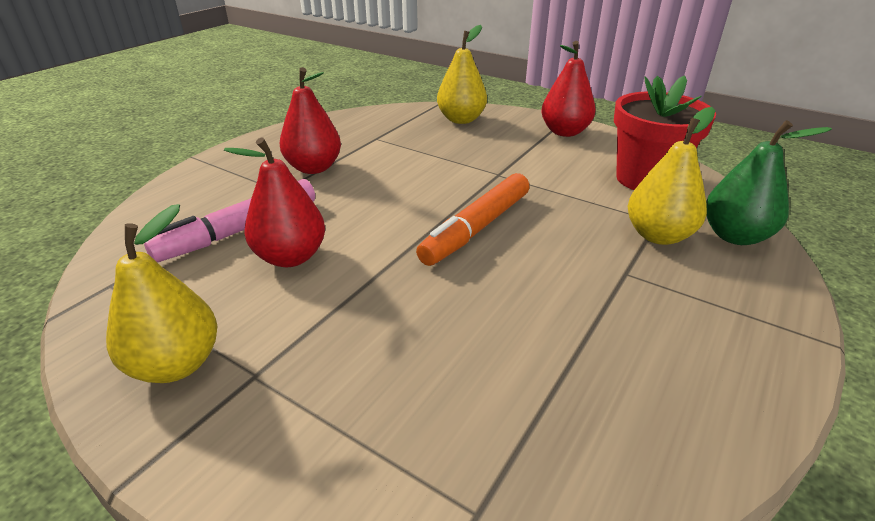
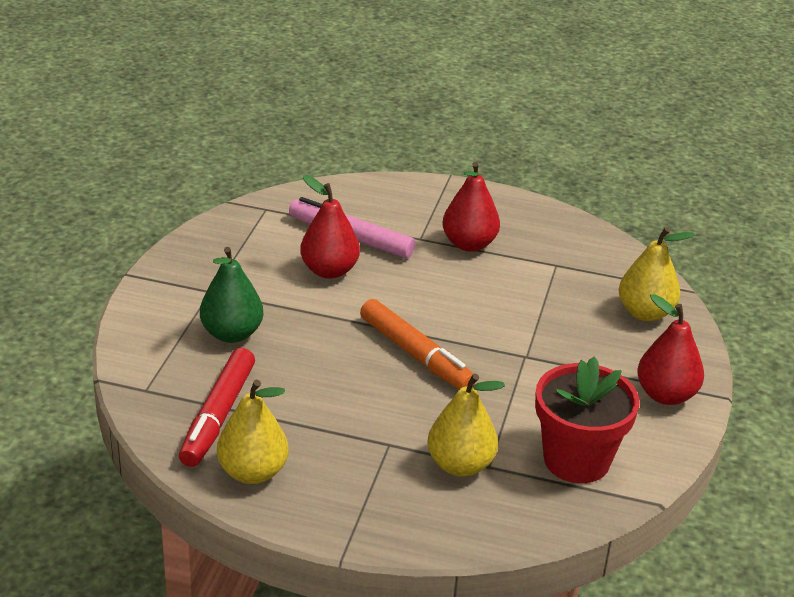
camera: 70 degrees right, 0 degrees up
yellow pear [106,204,218,383] -> yellow pear moved to [217,380,289,484]
orange marker [416,173,529,266] -> orange marker turned 150 degrees counterclockwise [360,299,475,389]
green pear [706,120,832,245] -> green pear moved to [200,247,263,343]
none -> red marker [179,348,255,467]

